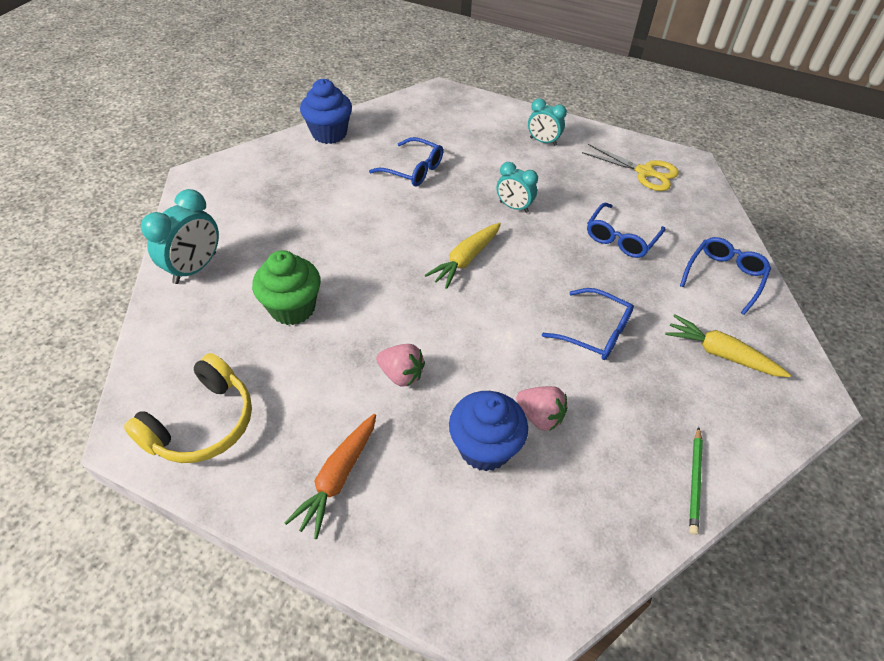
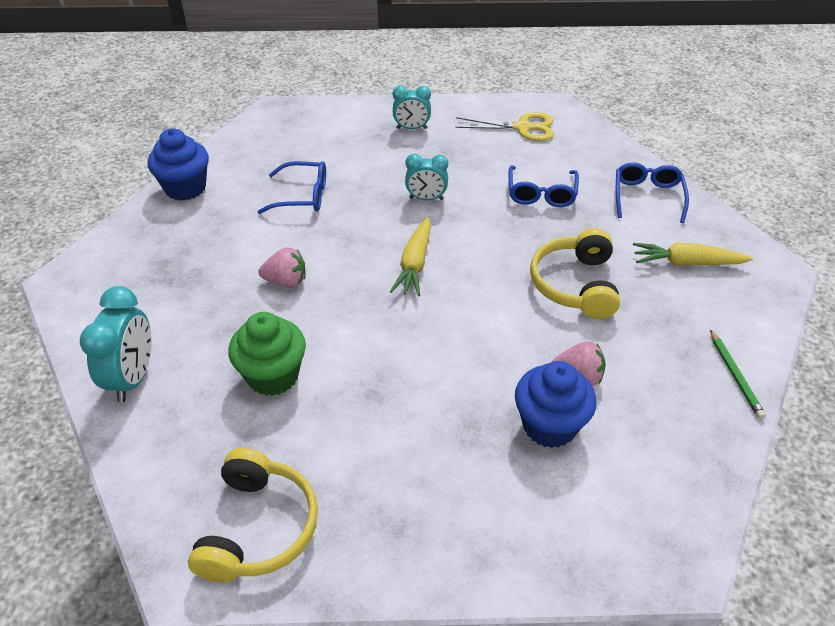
camera: 25 degrees left, 5 degrees down
orange carrot [285,414,376,539] -> none
pink strawberry [376,344,425,387] -> pink strawberry moved to [259,247,306,288]
blue glasses [542,288,634,360] -> yellow headphones [530,228,620,319]

